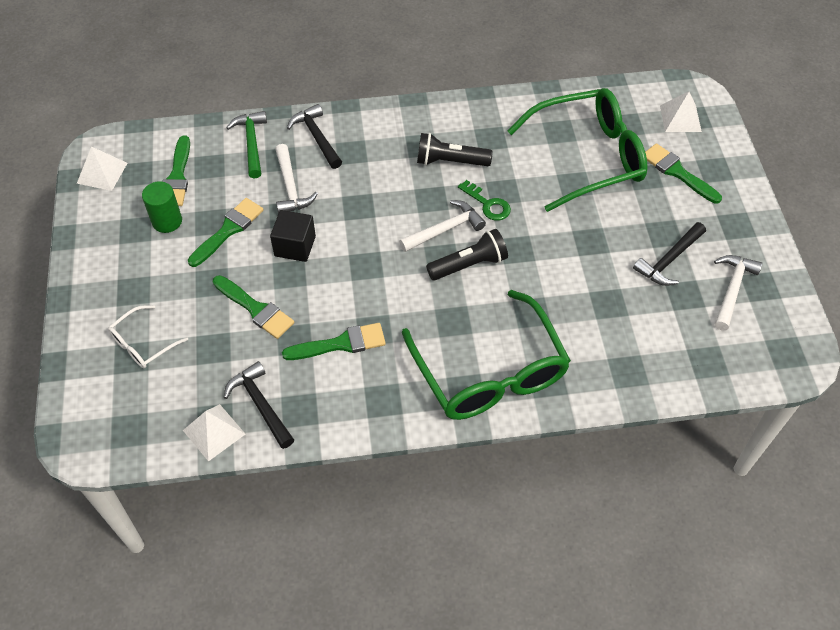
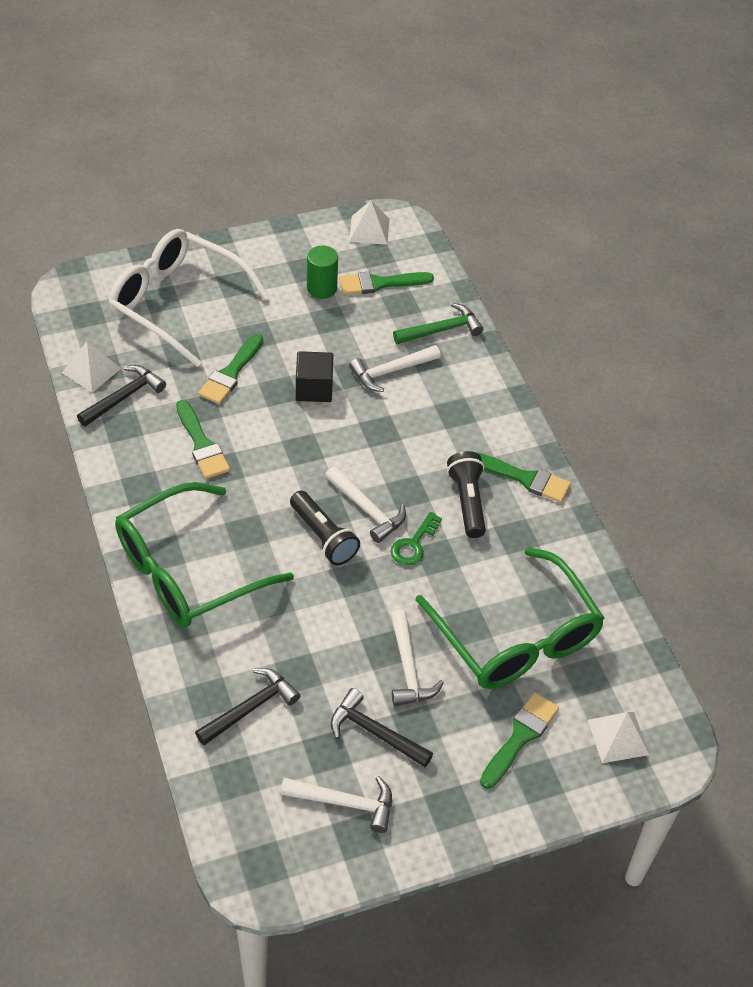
camera: 75 degrees right, 5 degrees down
white glasses [108,305,188,369] -> white glasses [109,229,269,367], size x2.16
green brush [188,198,263,267] -> green brush moved to [476,452,571,503]
black hammer [287,104,342,169] -> black hammer moved to [195,668,301,745]
none -> white hammer [391,609,444,706]

